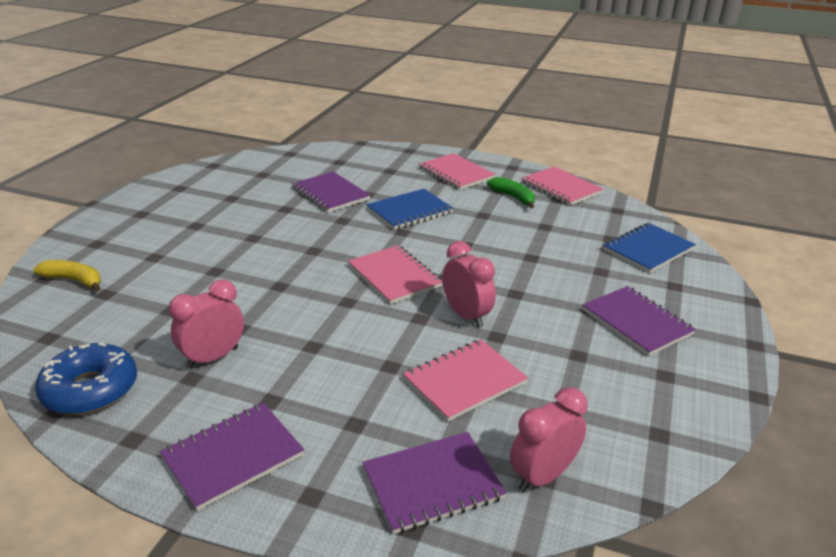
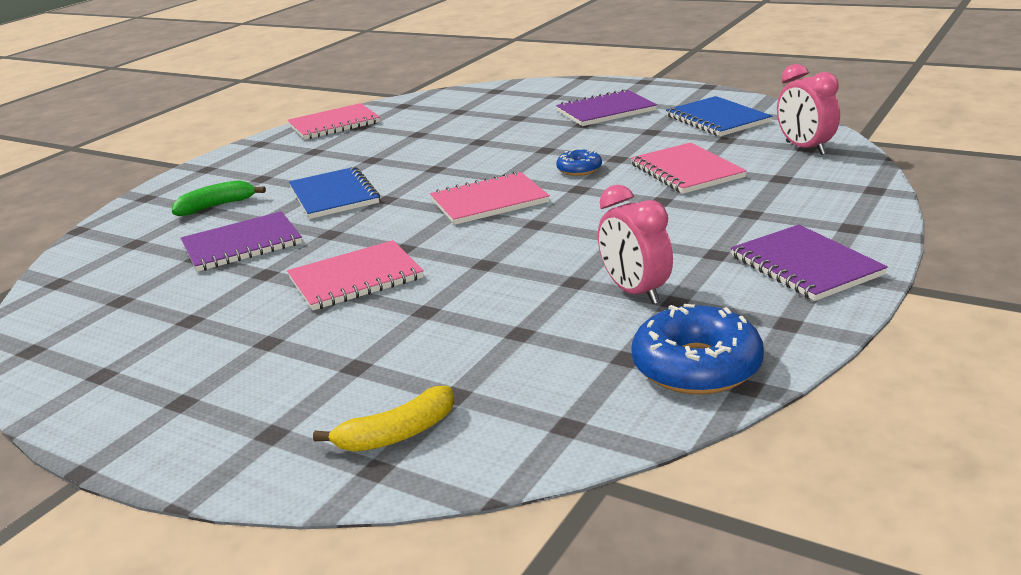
camera: 75 degrees left, 5 degrees down
yellow banana [33,260,101,291] -> yellow banana turned 150 degrees counterclockwise [313,386,454,452]
purple notebook [362,432,506,534] -> none
pink notebook [419,153,496,190] -> pink notebook moved to [287,240,424,310]
pink clock [443,241,496,328] -> blue donut [556,149,602,176]
green banana [487,177,535,208] -> green banana moved to [172,180,266,216]
blue notebook [603,223,696,273] -> blue notebook moved to [666,96,772,136]

